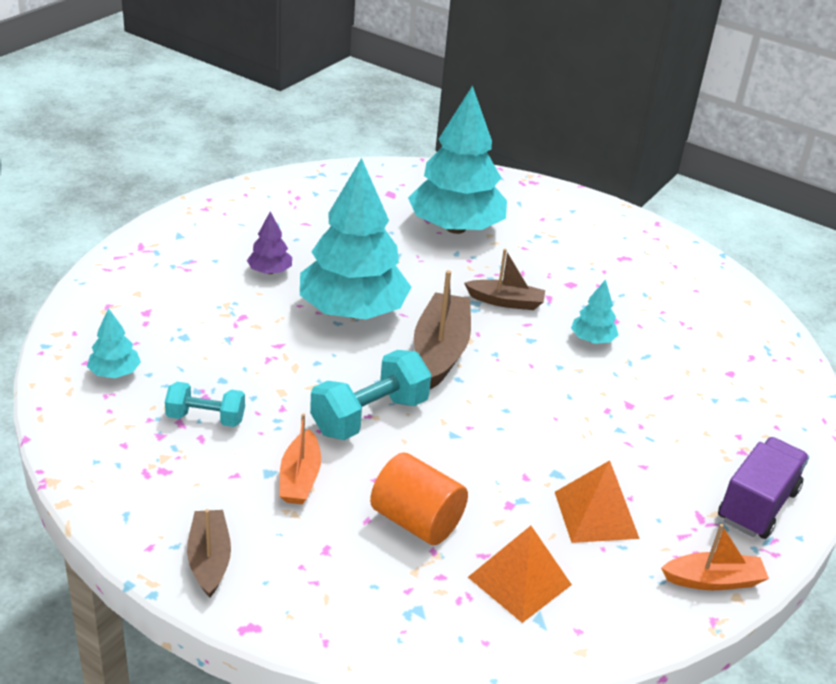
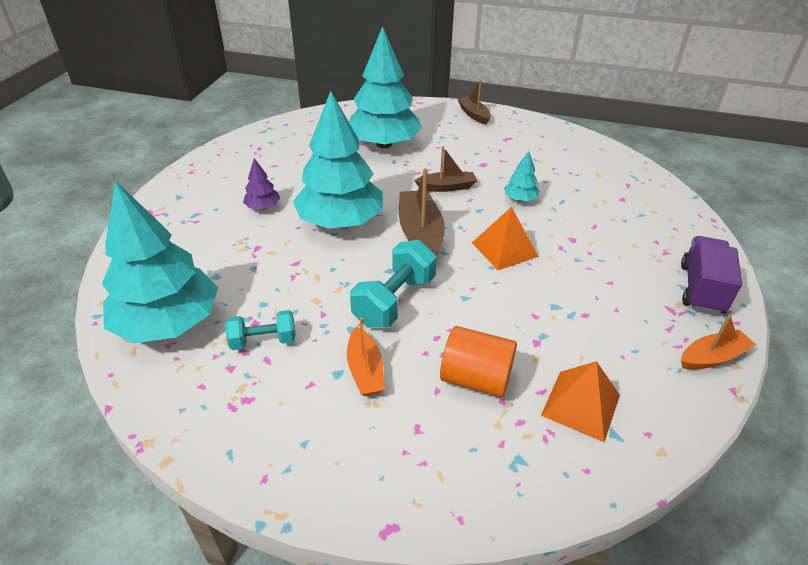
camera: 15 degrees left, 5 degrees up
turquoise tree [87,308,141,378] -> turquoise tree [102,181,218,343], size x2.36
brown boat [187,509,231,598] -> brown boat moved to [457,79,491,125]
orange pyramid [555,460,640,543] -> orange pyramid moved to [472,207,539,270]

